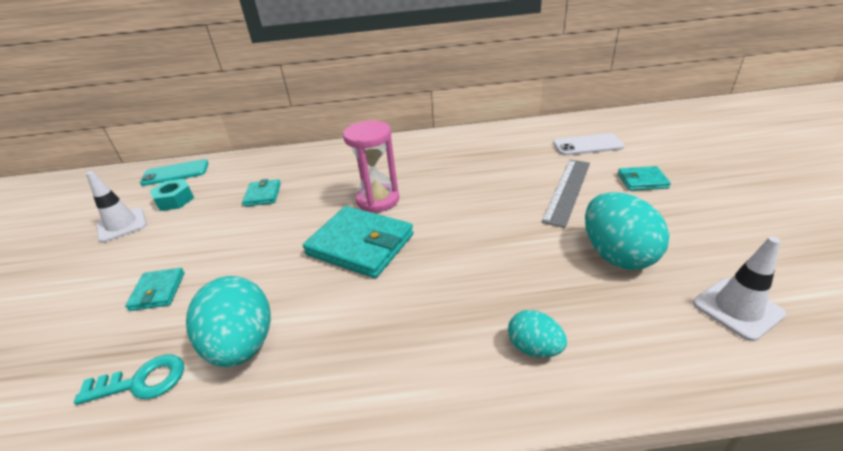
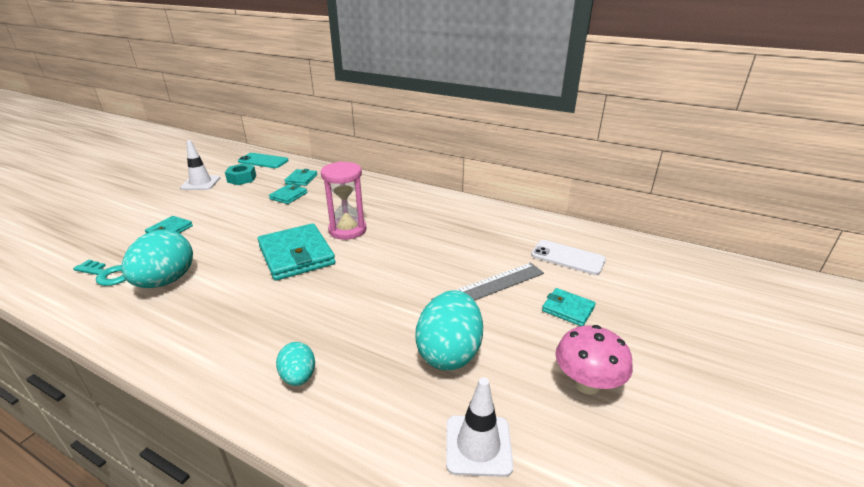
camera: 30 degrees right, 5 degrees down
none -> turquoise wallet [284,169,317,186]
none -> pink mushroom [556,325,633,395]

